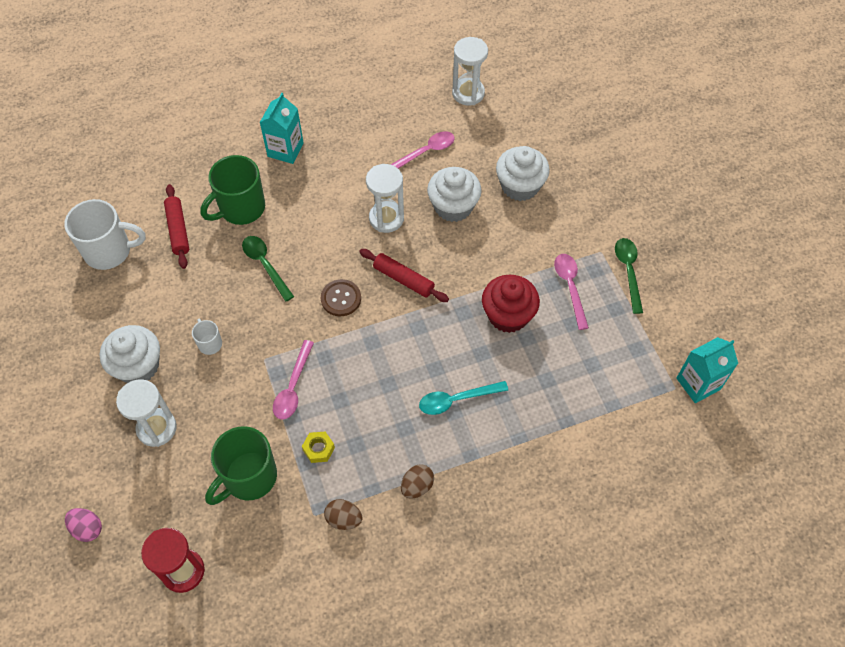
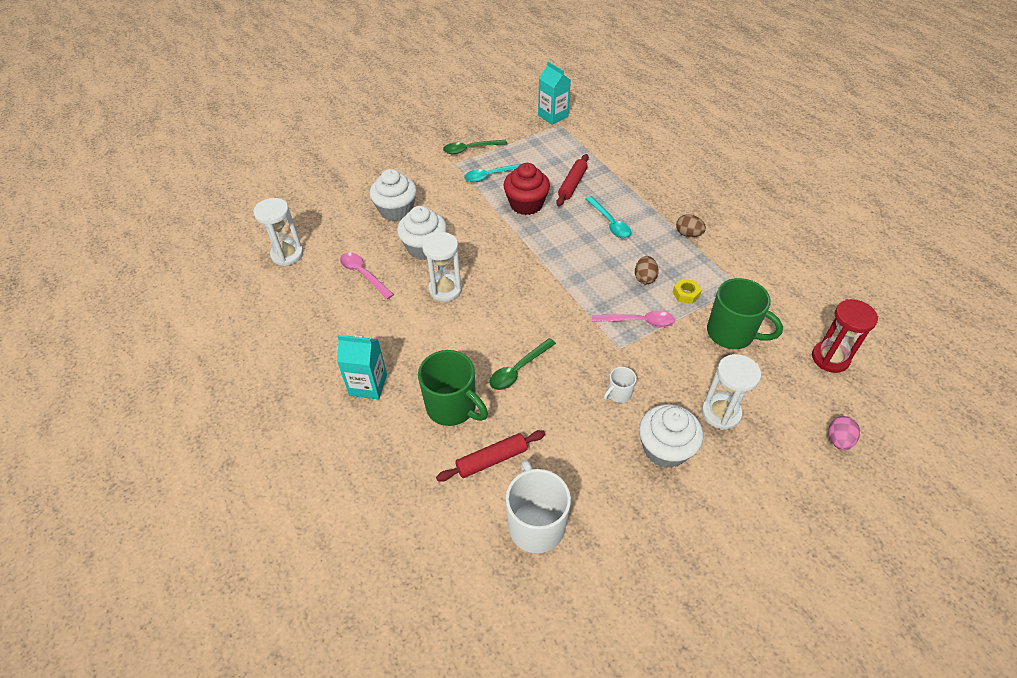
camera: 100 degrees left, 10 degrees down
brown button [321,279,361,316] -> none
brown egg [324,499,363,530] -> brown egg moved to [635,256,659,284]
red rolling pin [359,249,449,302] -> red rolling pin moved to [556,154,589,206]
pink spoon [554,254,589,330] -> turquoise spoon [464,164,521,182]

